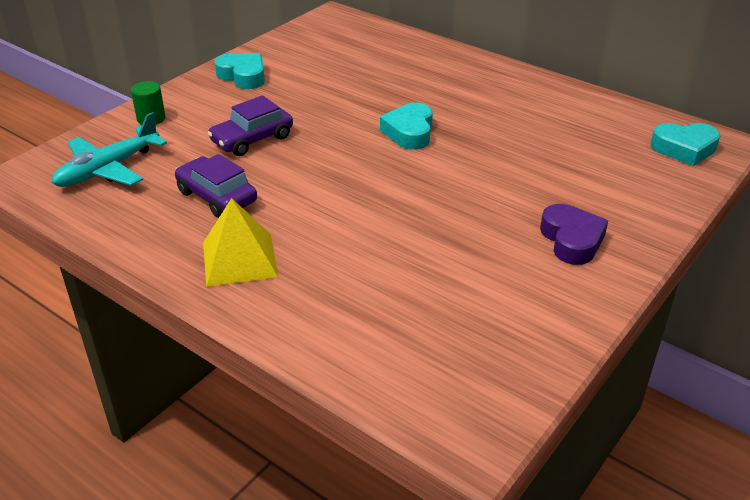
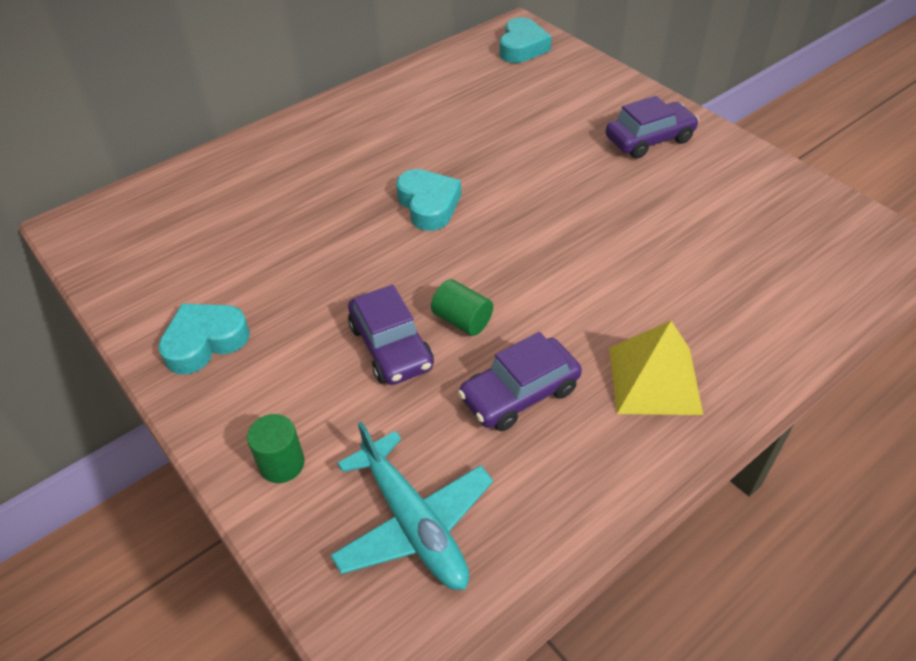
camera: 75 degrees left, 10 degrees up
turquoise heart [380,103,433,150] -> turquoise heart turned 135 degrees counterclockwise [396,169,461,231]
purple heart [540,204,608,265] -> purple car [606,96,699,159]
none -> green cylinder [431,279,493,336]

